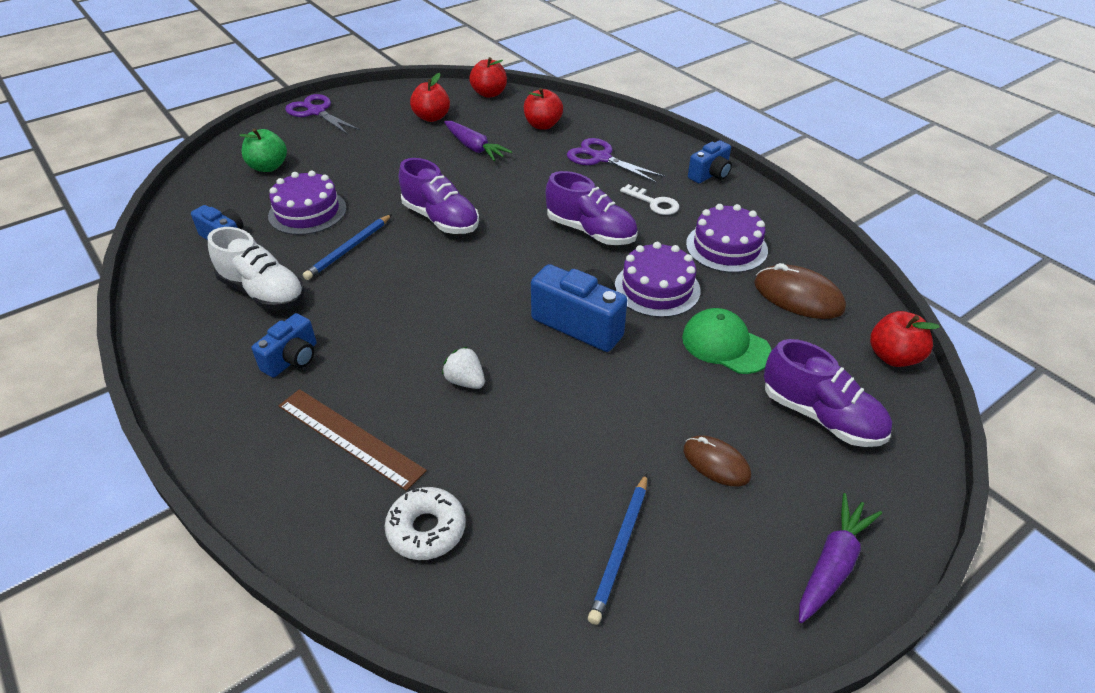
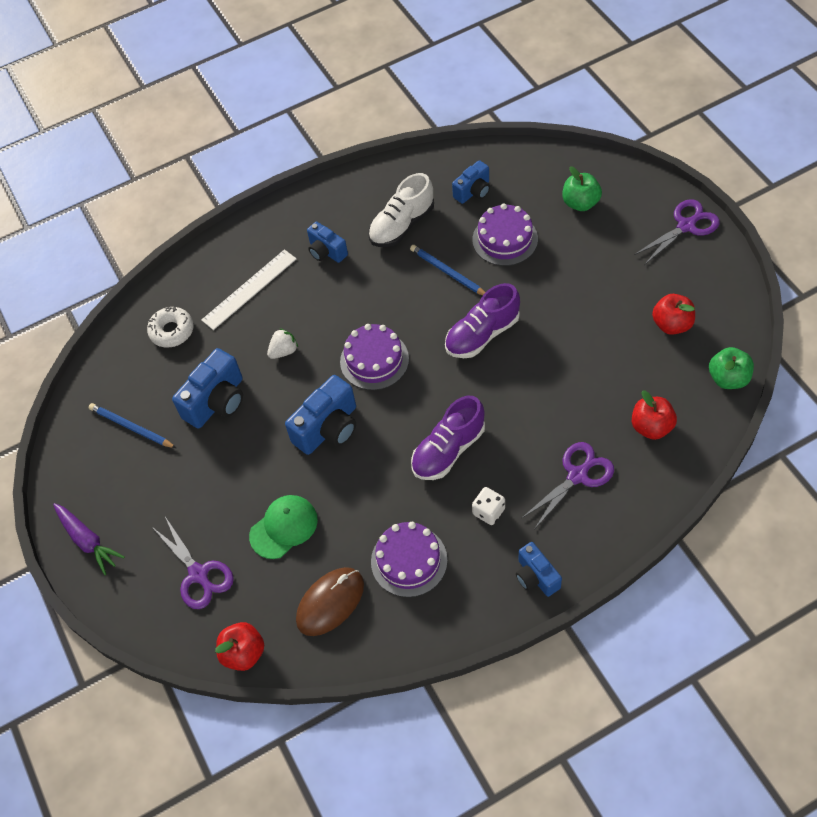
camera: 105 degrees right, 15 degrees up
brown ruler [279,389,427,491] -> white ruler [201,249,297,330]
purple carrot [444,121,512,161] -> none
red apple [469,57,507,98] -> green apple [709,347,754,389]
purple cake [615,242,701,318] -> purple cake moved to [340,324,409,390]
white key [620,184,679,215] -> white dice [472,487,505,525]
brown mouse [683,435,751,486] -> none
purple shoe [764,339,892,447] -> purple scissors [151,517,234,609]
none -> blue camera [172,348,243,428]

